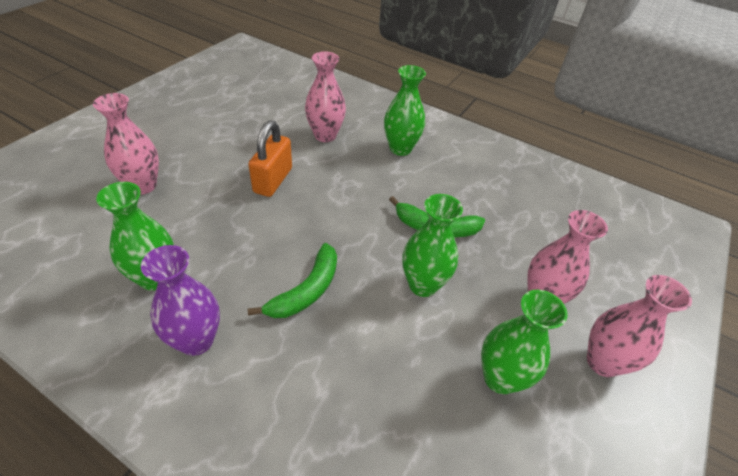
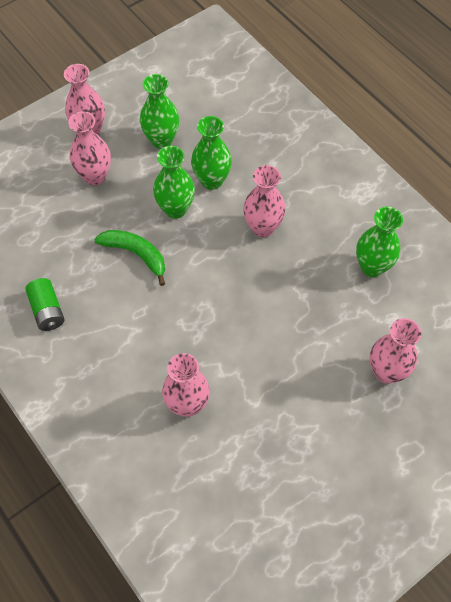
camera: 155 degrees left, 15 degrees up
purple vase [141,245,220,356] -> none
orange padlock [248,120,292,197] -> none
green banana [248,243,337,318] -> pink vase [243,165,286,237]
green vase [384,65,426,156] -> green vase moved to [191,116,232,190]
none -> green battery [25,278,65,331]

